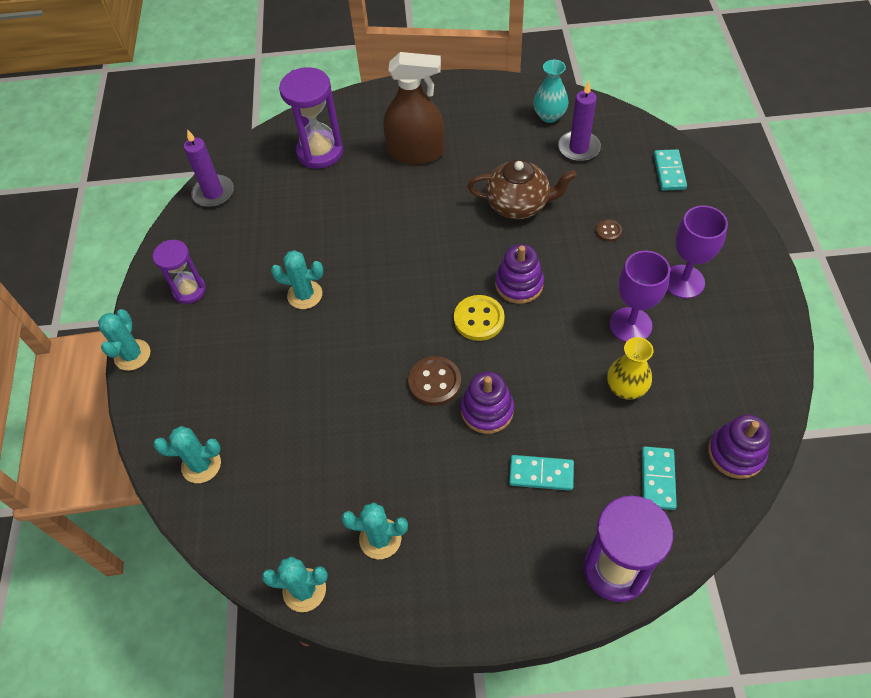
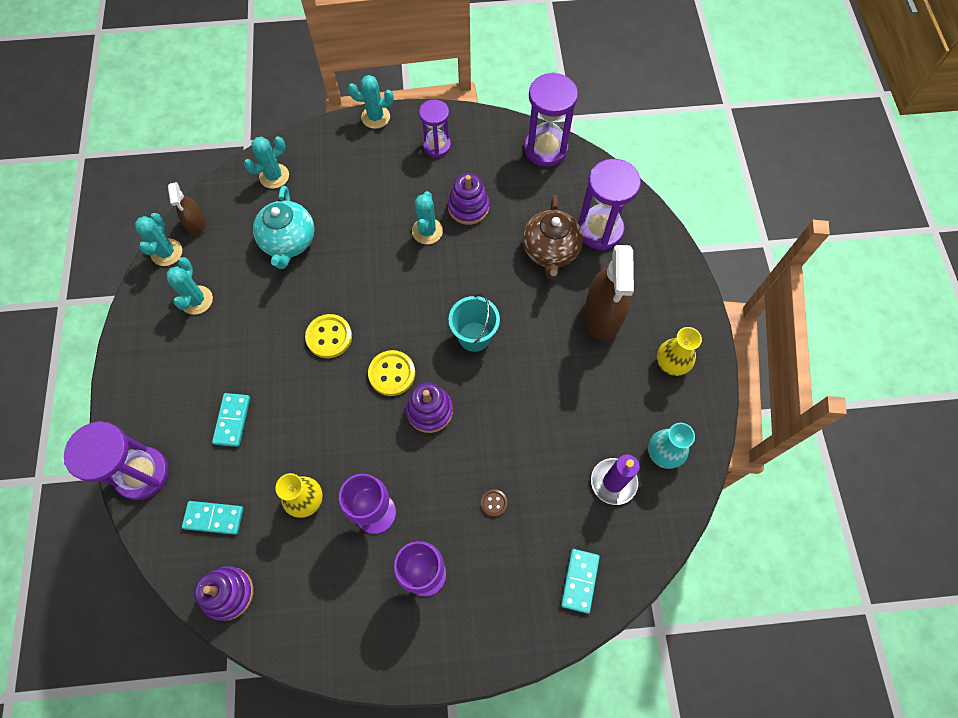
camera: 85 degrees right, 10 degrees up
turquoise cactus [153,426,221,483] -> turquoise cactus turned 60 degrees clockwise [244,136,289,189]
purple candle [184,129,234,207] -> purple hourglass [524,72,578,167]
brown button [408,356,461,406] -> yellow button [305,314,352,358]
purple stacking toy [461,371,514,434] -> purple stacking toy moved to [448,173,489,225]
brown teapot [467,159,577,219] -> brown teapot moved to [522,195,583,279]
turquoise domino [654,149,687,191] -> turquoise domino turned 75 degrees counterclockwise [561,549,600,614]
none -> brown spray bottle [168,182,206,236]
none -> turquoise teapot [253,186,315,269]
none -> turquoise bucket [449,293,500,352]
none -> yellow vase [657,327,702,376]

